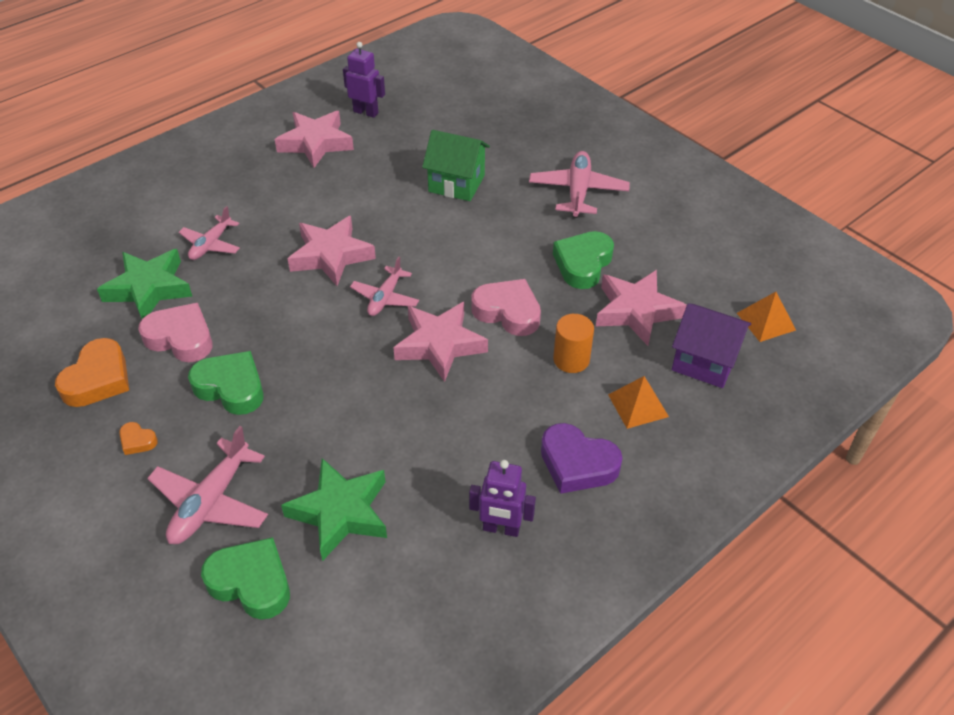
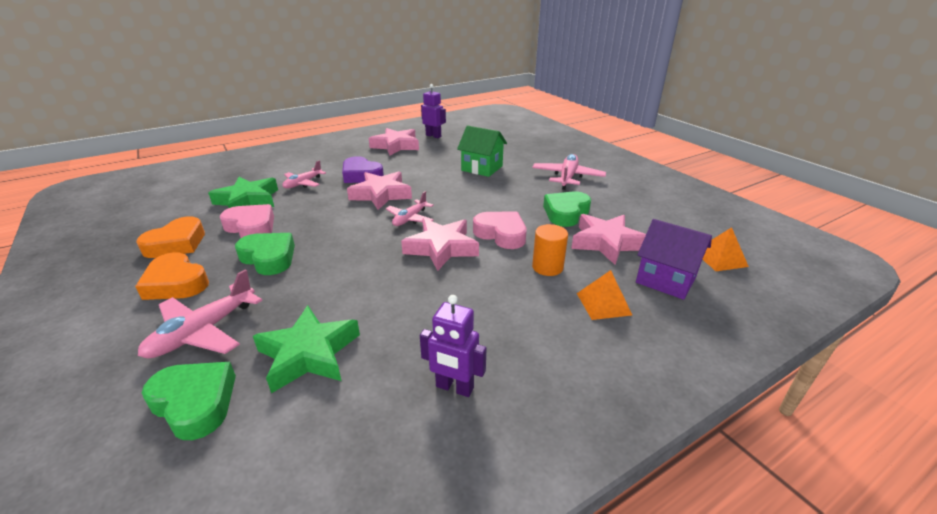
camera: 10 degrees right, 15 degrees down
orange heart [119,422,158,455] -> orange heart [135,252,209,300], size x2.07
purple heart [541,423,623,494] -> purple heart moved to [342,156,384,183]

